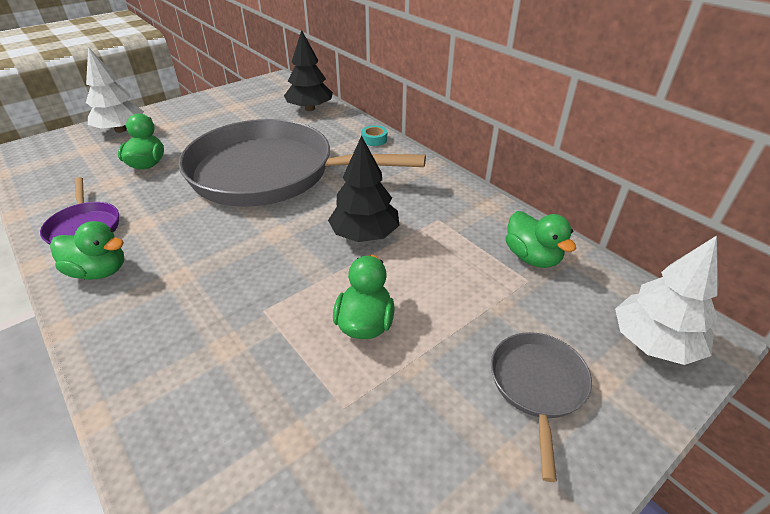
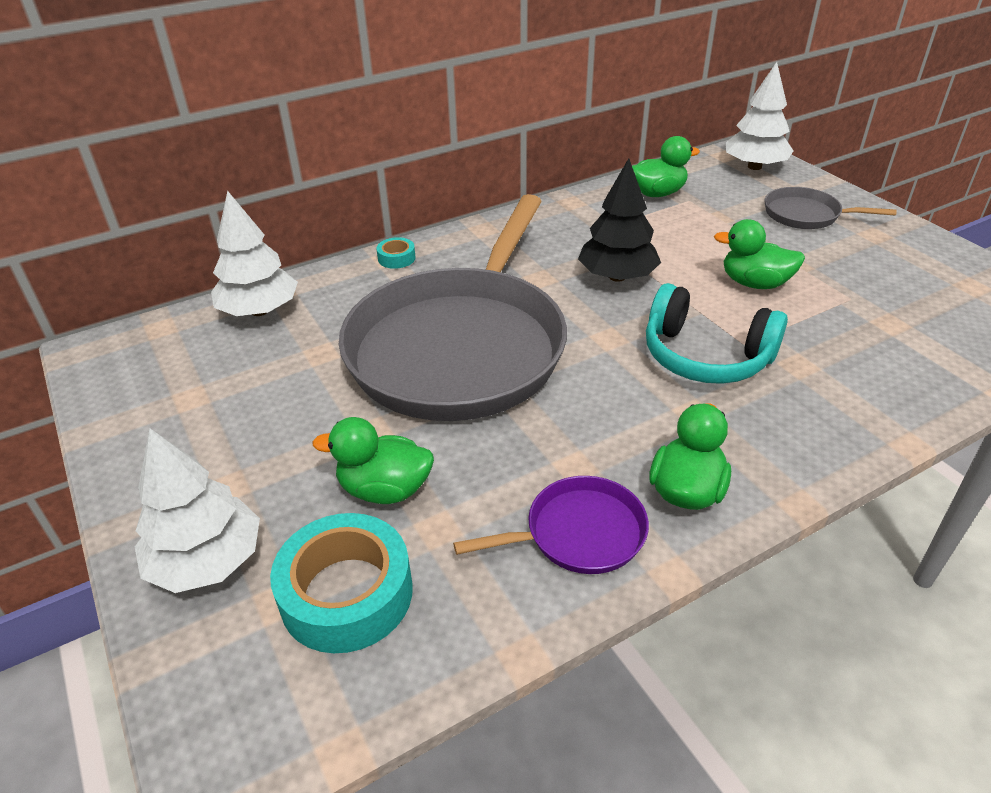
camera: 80 degrees left, 0 degrees up
black tree [284,30,333,111] -> white tree [211,190,298,316]
none -> turquoise tape [270,513,413,653]
none -> turquoise headphones [646,283,788,384]

